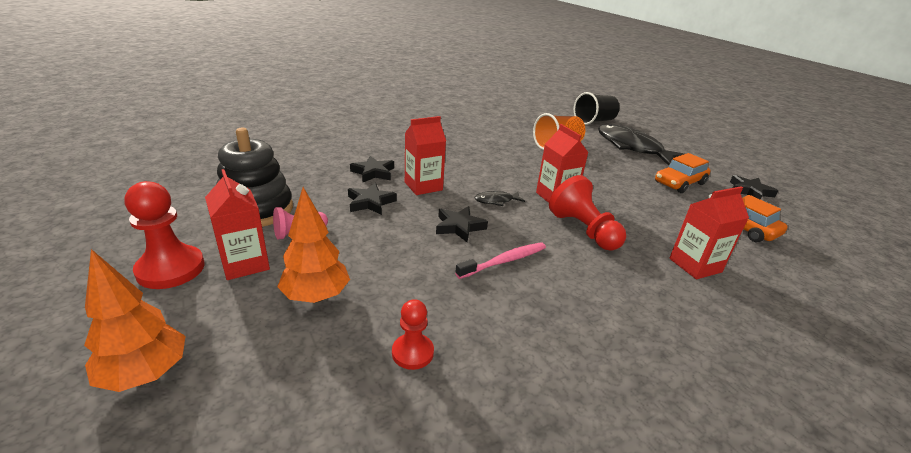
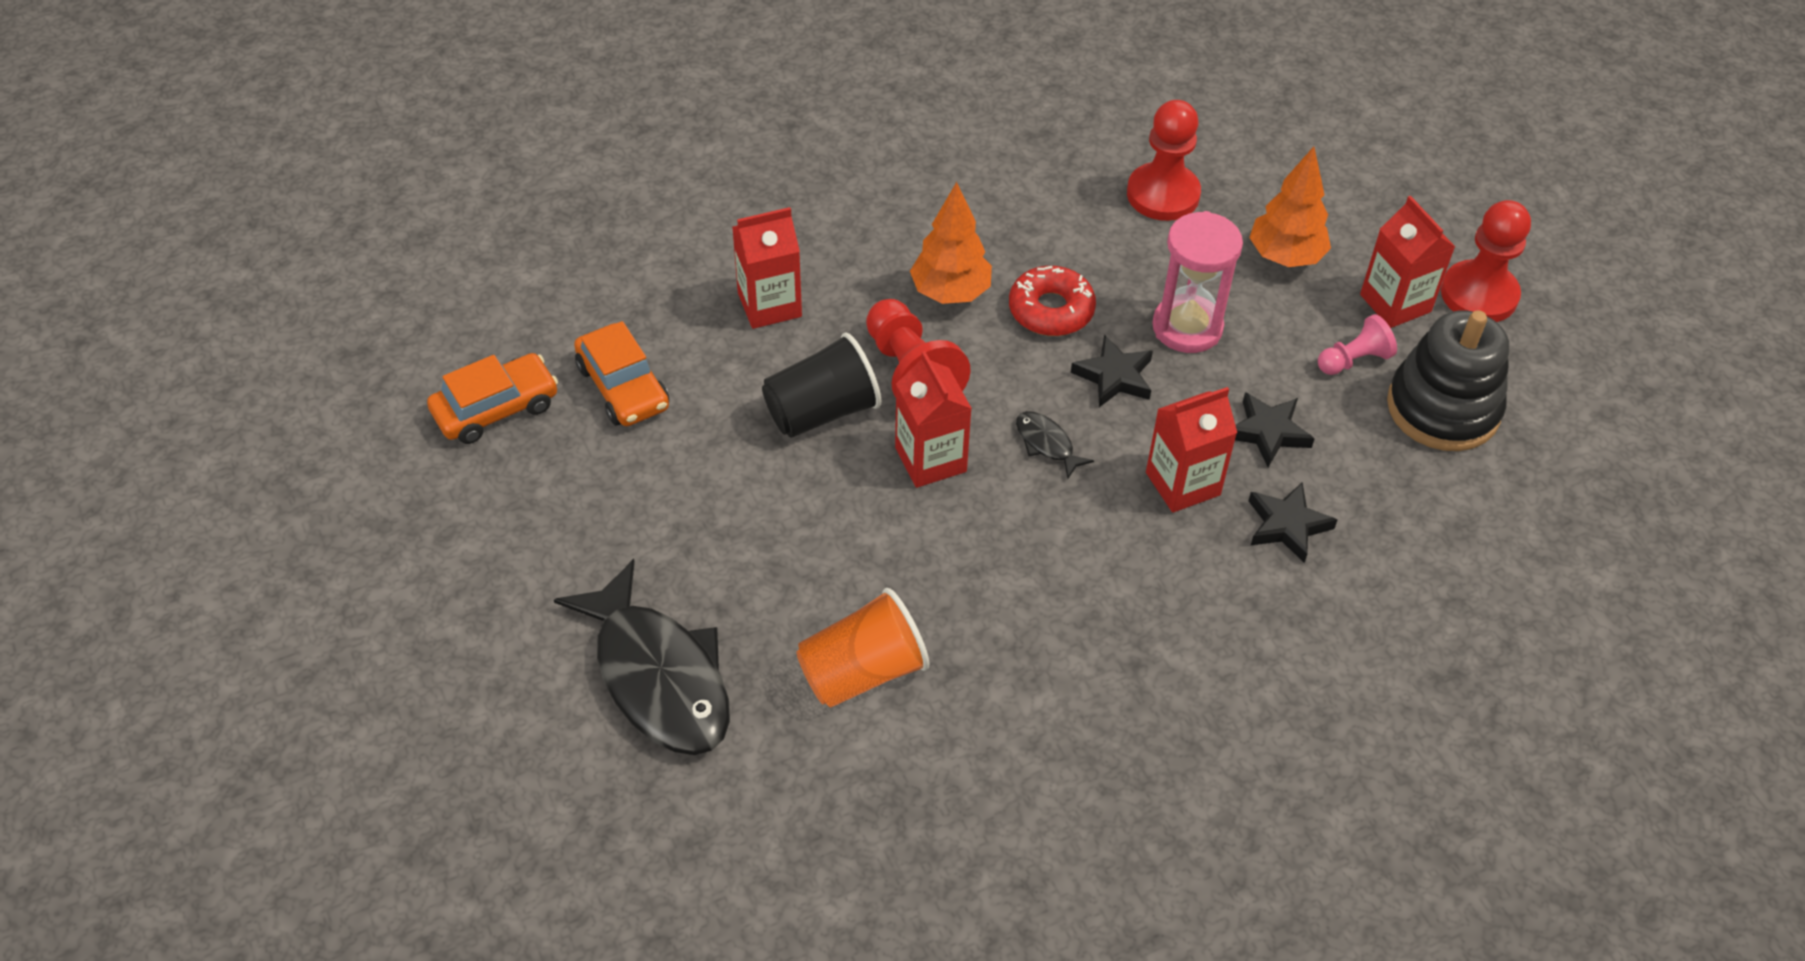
camera: 175 degrees left, 20 degrees up
orange tree [84,249,186,392] -> orange tree moved to [910,182,992,304]
red pawn [392,299,434,370] -> red pawn [1127,100,1201,221], size x1.70
pink toothbrush [455,242,546,279] -> red donut [1009,266,1096,336]
black fish [474,191,525,206] -> black fish turned 120 degrees counterclockwise [1016,411,1094,479]
black cup [574,92,620,125] -> black cup moved to [762,332,881,438]
orange car [655,153,711,193] -> orange car moved to [427,353,558,444]
black star [730,175,778,200] -> none
none -> pink hourglass [1152,211,1243,353]

